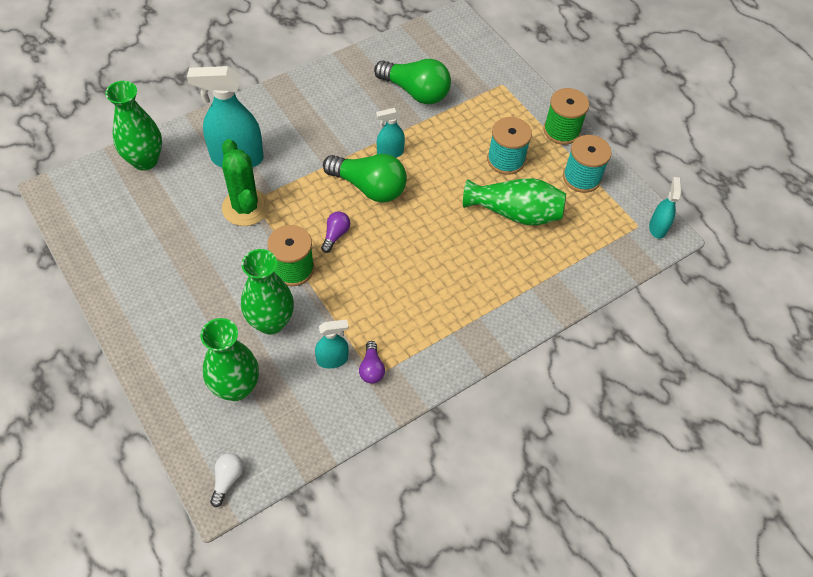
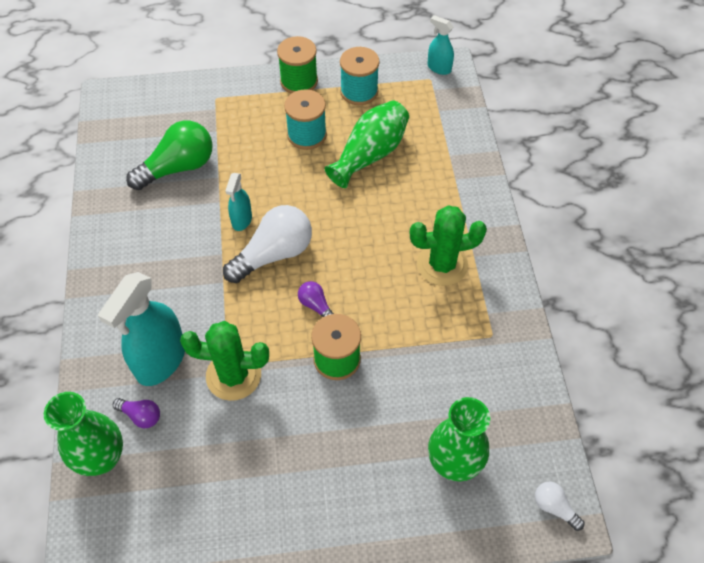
camera: 60 degrees left, 0 degrees up
green vase [241,249,294,334] -> none
turquoise spray bottle [315,319,349,369] -> none
green light bulb [323,154,407,202] -> white light bulb [223,205,312,283]
purple light bulb [359,341,385,384] -> purple light bulb moved to [113,398,160,428]
none -> green cactus [410,205,487,286]

